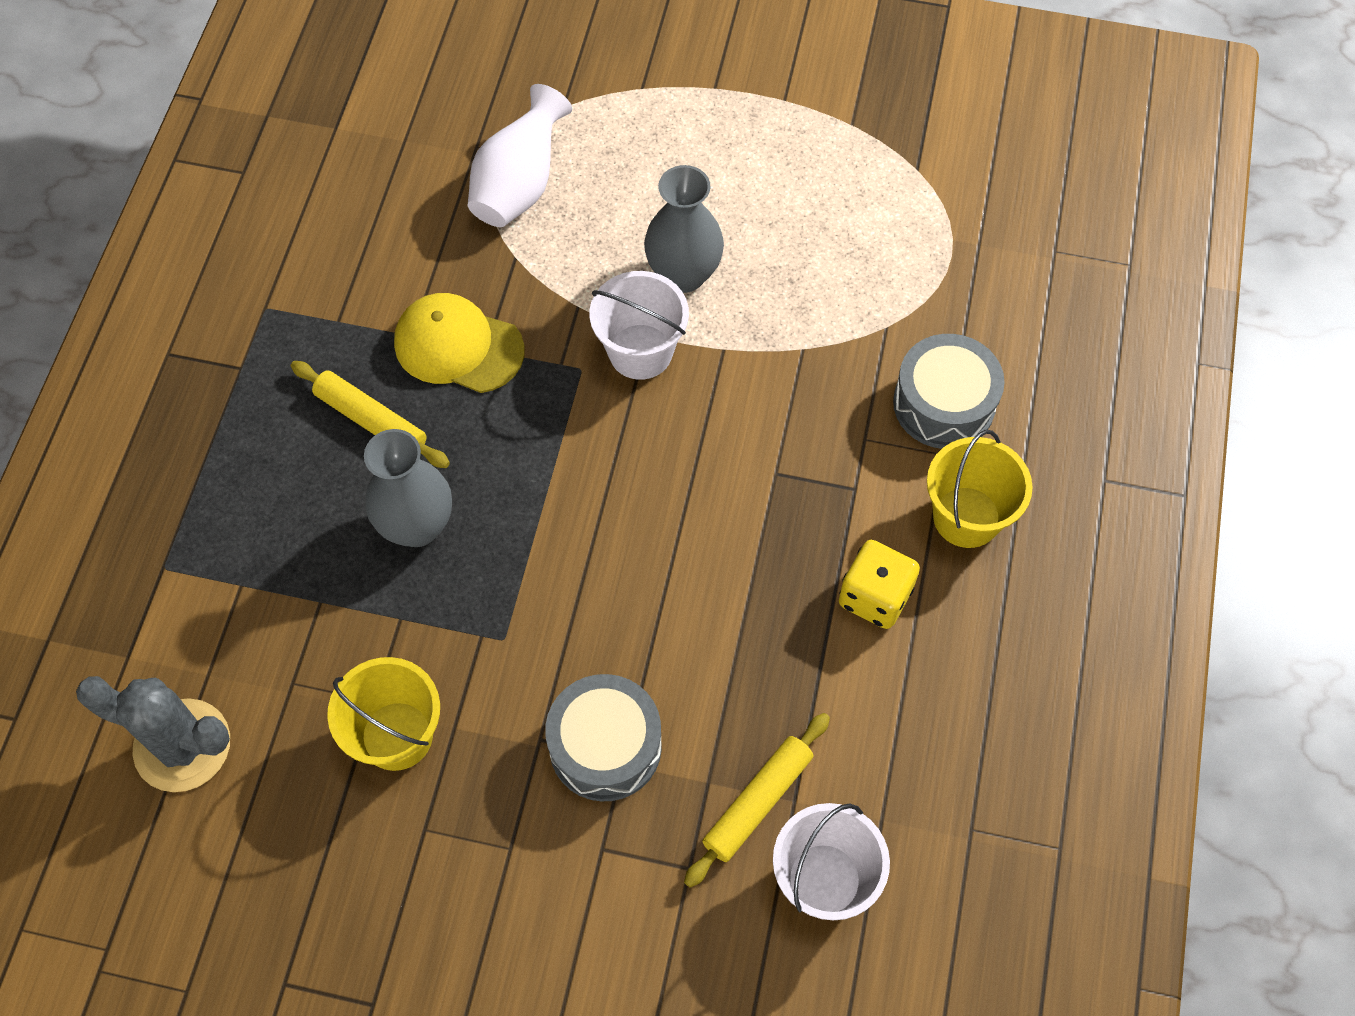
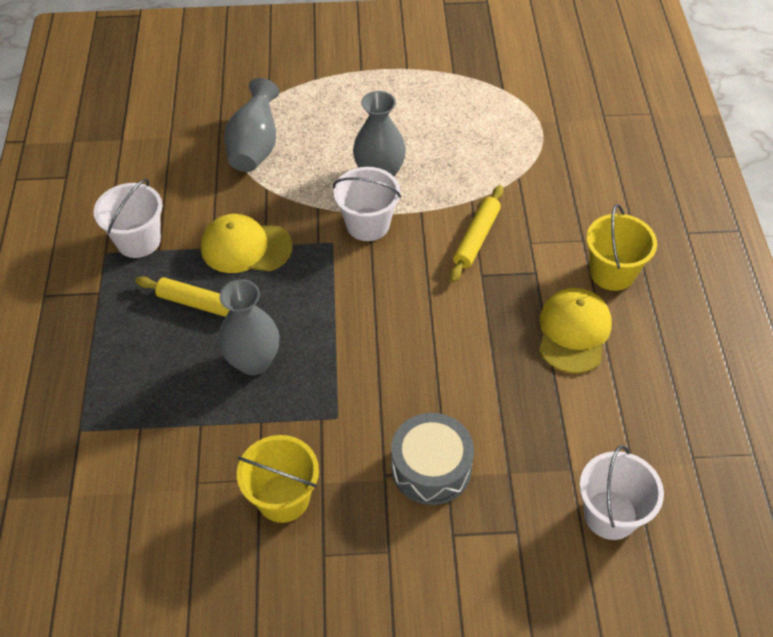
camera: 15 degrees left, 10 degrees down
grey cactus [76,676,230,792] -> none
white vase [468,84,572,227] -> grey vase [224,78,279,172]
yellow rolling pin [684,713,830,888] -> yellow rolling pin moved to [450,185,503,282]
yellow dice [839,540,920,629] -> yellow cap [539,288,612,374]
grey drum [893,334,1005,449] -> none
none -> white bucket [93,178,162,258]

